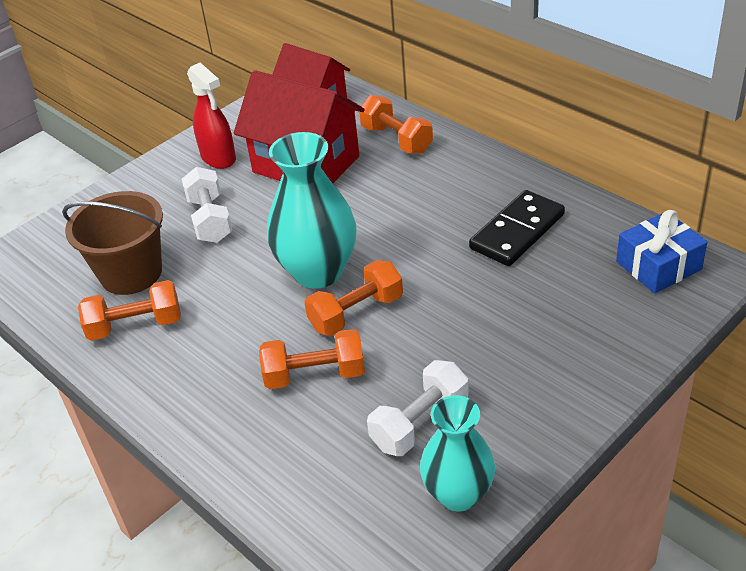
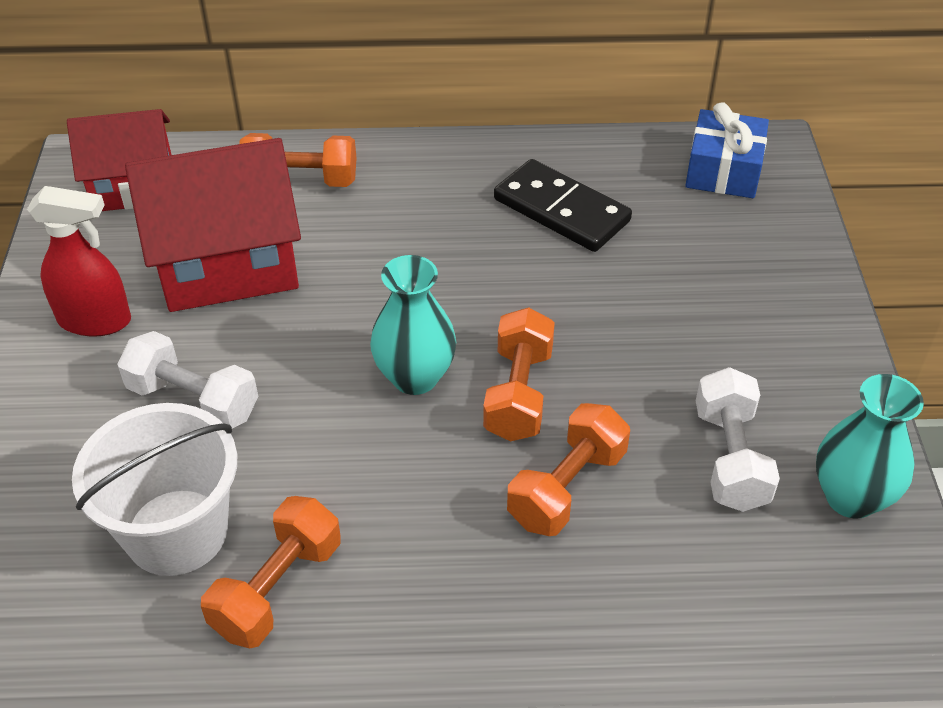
camera: 50 degrees left, 5 degrees up
brown bucket [62,191,163,295] -> white bucket [72,403,237,576]
turquoise vase [267,132,356,289] -> turquoise vase [370,255,456,395], size x0.67
black domino [469,190,565,266] -> black domino turned 45 degrees counterclockwise [494,159,632,252]

